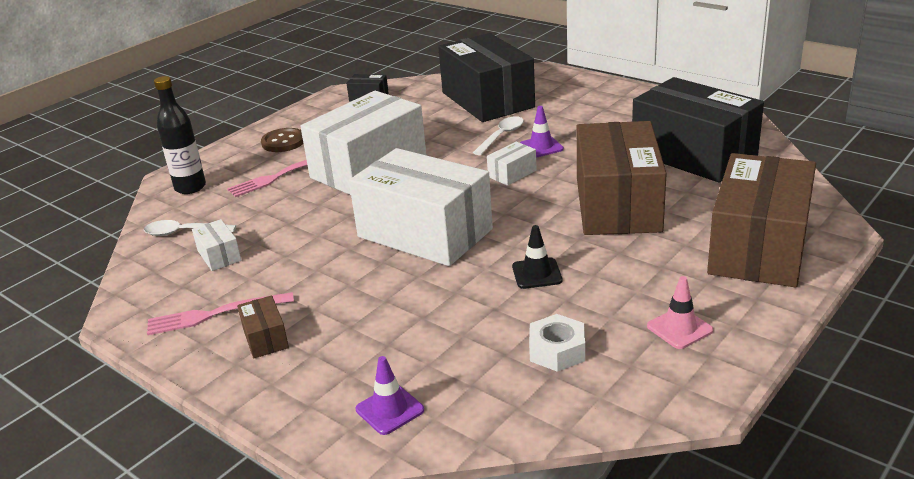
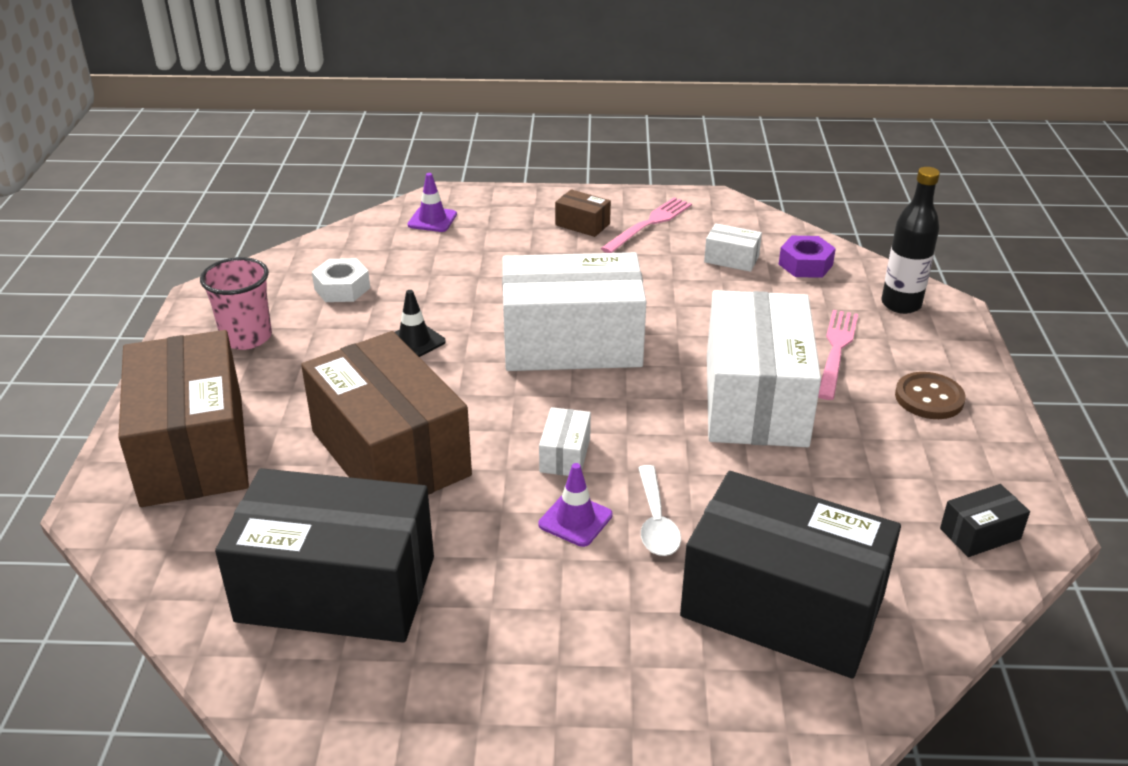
camera: 140 degrees right, 5 degrees up
white spoon [144,220,236,236] -> purple nut [779,236,836,278]
pink traffic cone [647,276,713,349] -> pink cup [200,257,272,350]

